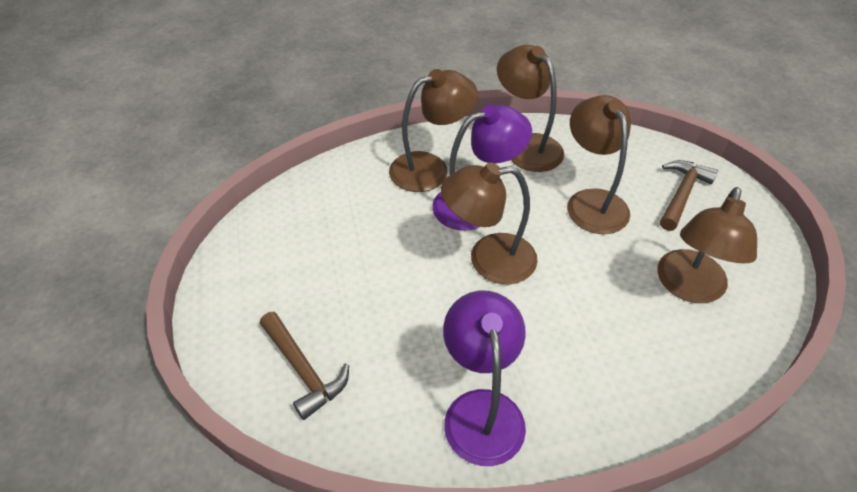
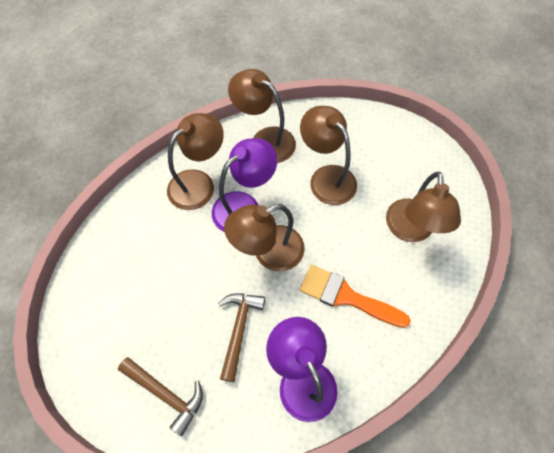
camera: 20 degrees left, 15 degrees up
brown hammer [660,160,718,231] -> brown hammer moved to [218,293,265,382]
none -> orange brush [300,265,411,328]

